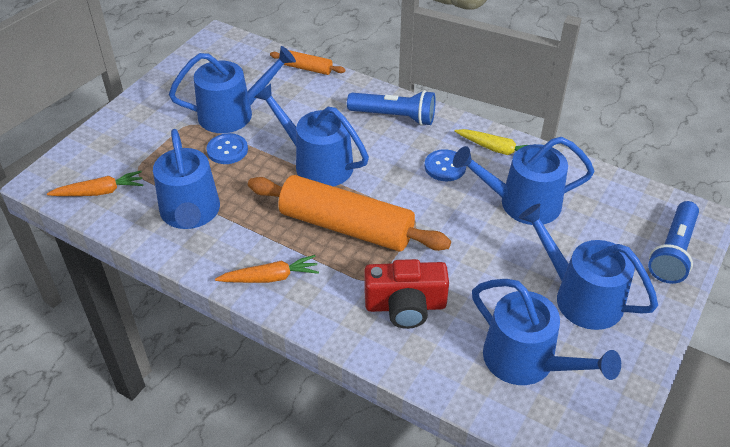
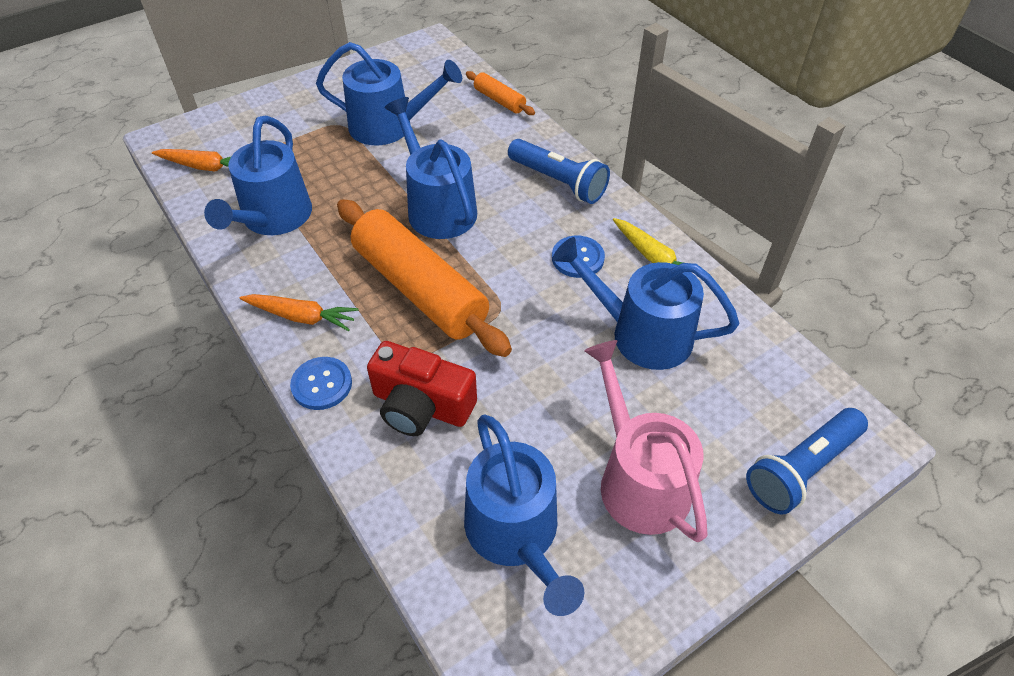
camera: 25 degrees right, 5 degrees up
blue button [206,133,248,164] -> blue button moved to [290,357,352,410]
blue watering can [519,204,658,330] -> pink watering can [584,340,708,542]

